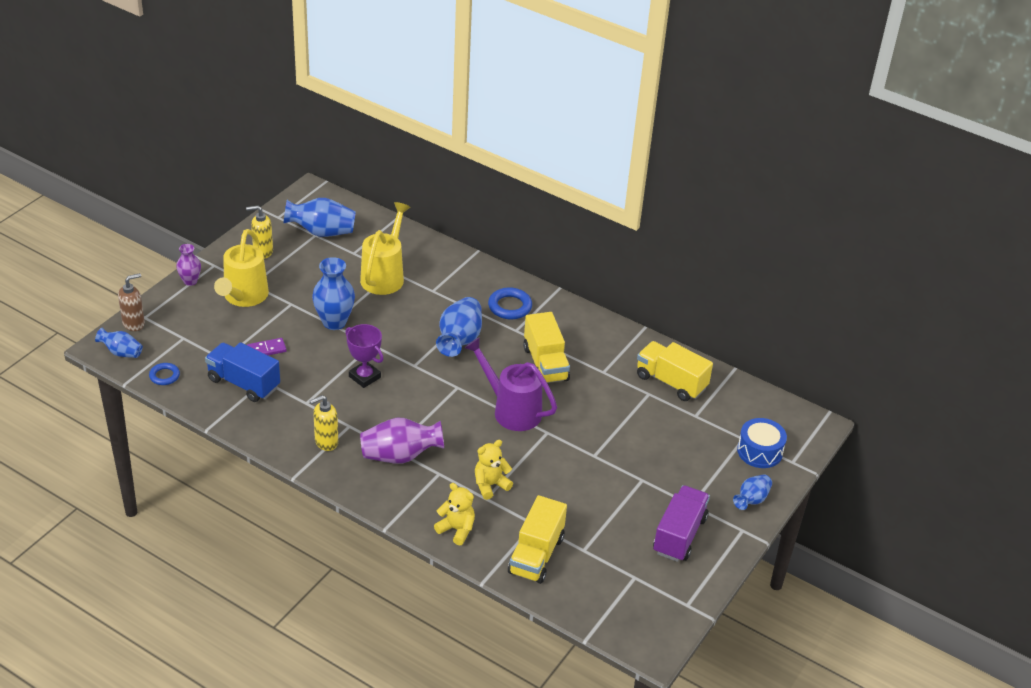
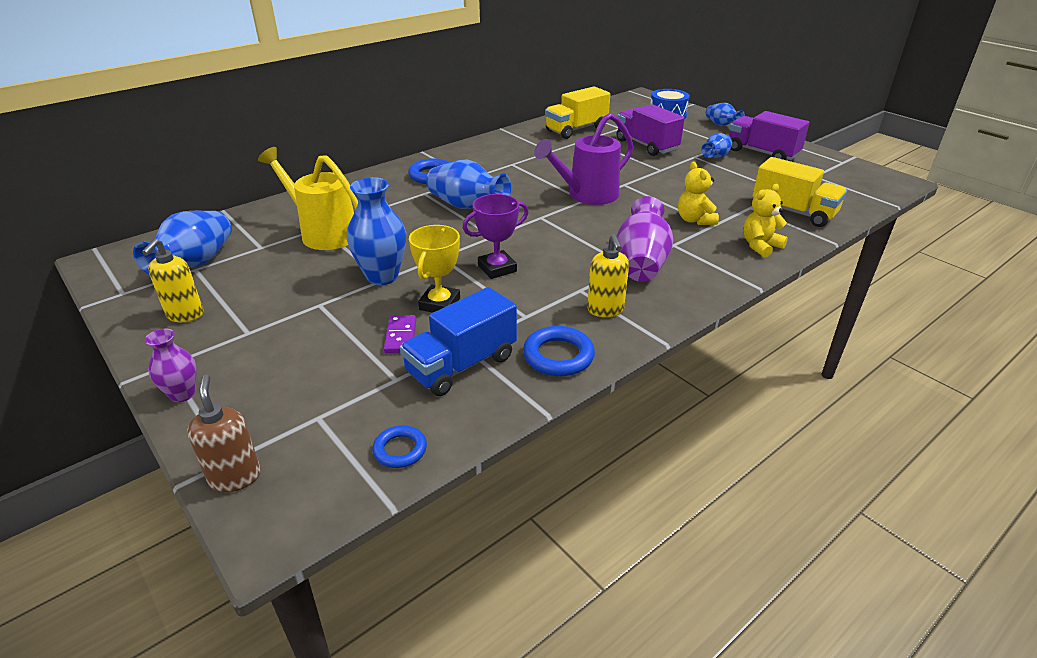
camera: 70 degrees left, 5 degrees down
blue vase [95,328,143,358] -> blue vase moved to [701,133,732,158]
yellow watering can [214,229,269,307] -> none
yellow truck [523,312,570,383] -> none
none -> yellow trophy [409,225,460,313]
none -> blue ring [523,326,595,376]
none -> purple truck [617,104,685,156]

